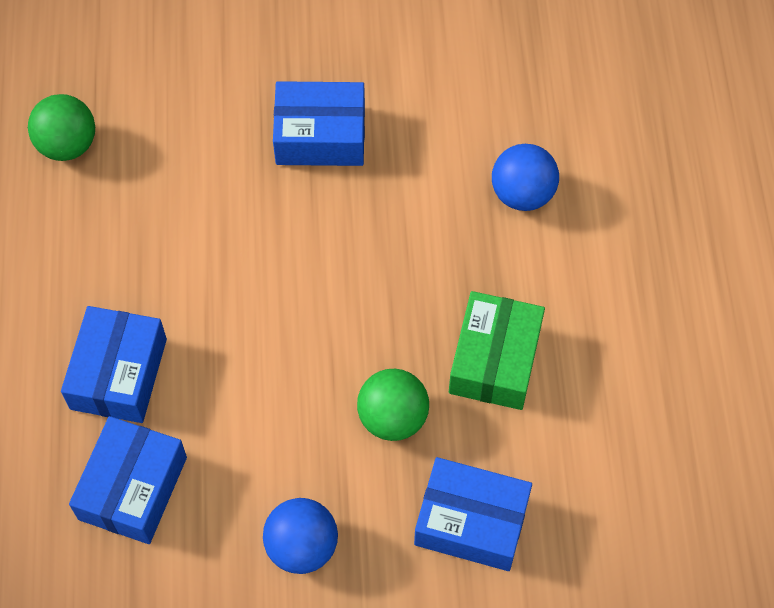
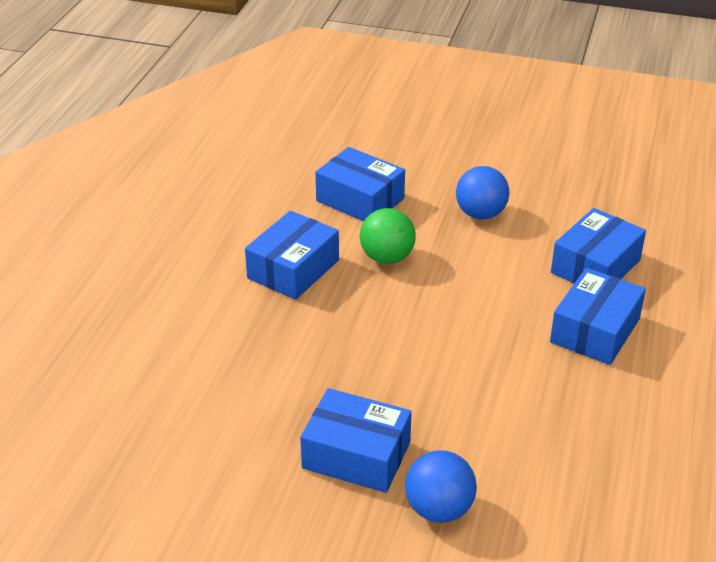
camera: 160 degrees left, 25 degrees down
green ball [28,94,95,161] -> none
green box [449,291,545,410] -> blue box [245,211,339,300]
blue ball [492,144,559,211] -> blue ball moved to [405,450,477,523]

